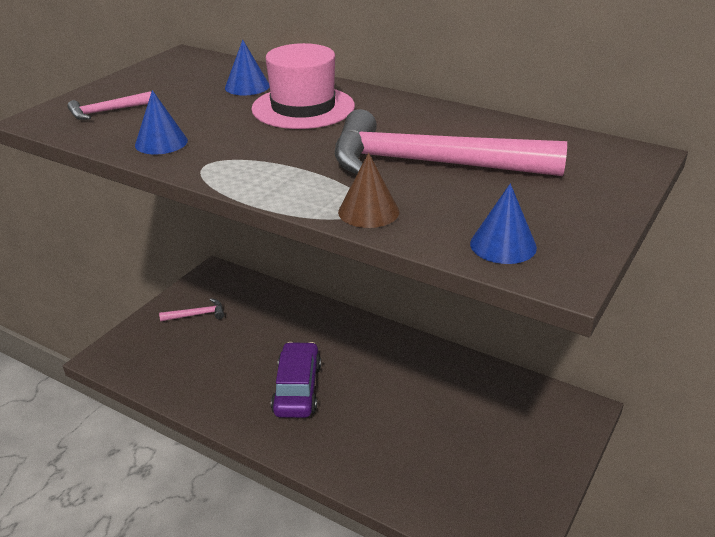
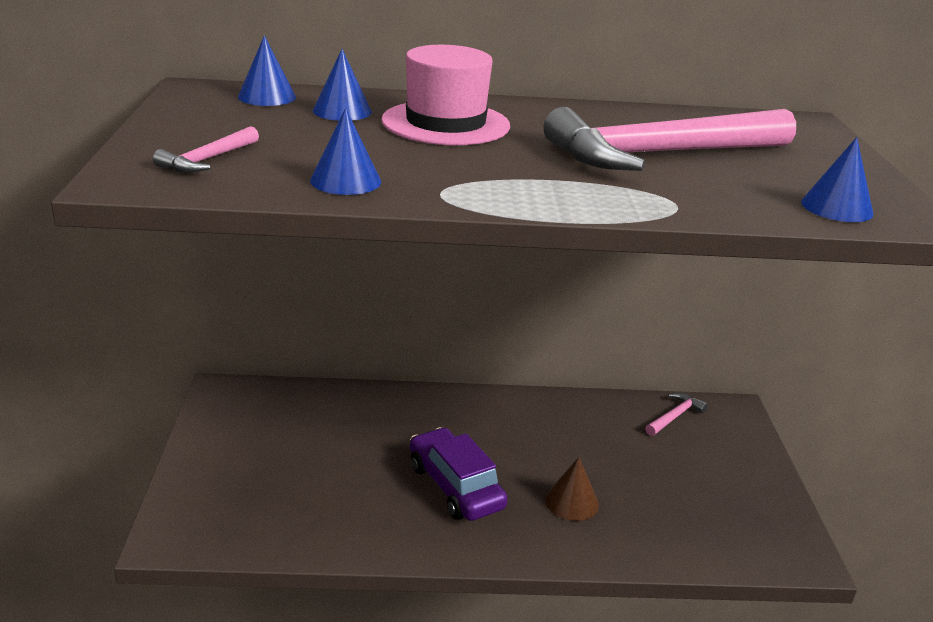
camera: 35 degrees left, 5 degrees down
pink hammer [159,298,224,322] -> pink hammer moved to [645,393,708,436]
brown cone [338,153,399,228] -> brown cone moved to [545,457,599,521]
none -> blue cone [238,35,296,106]

